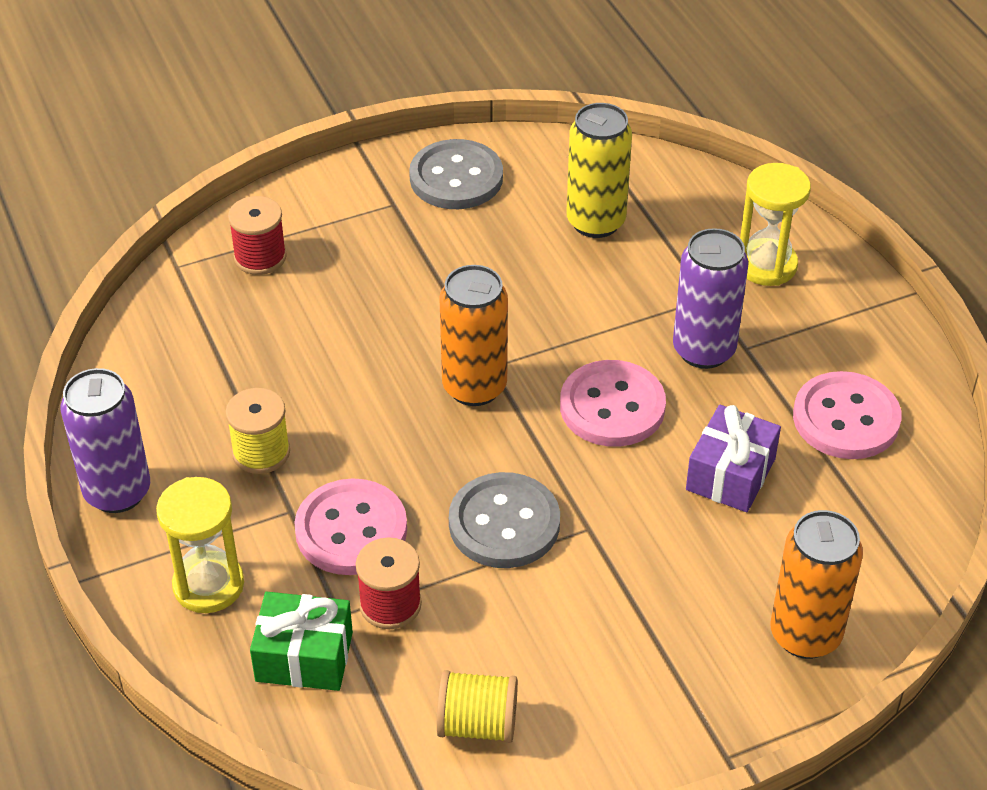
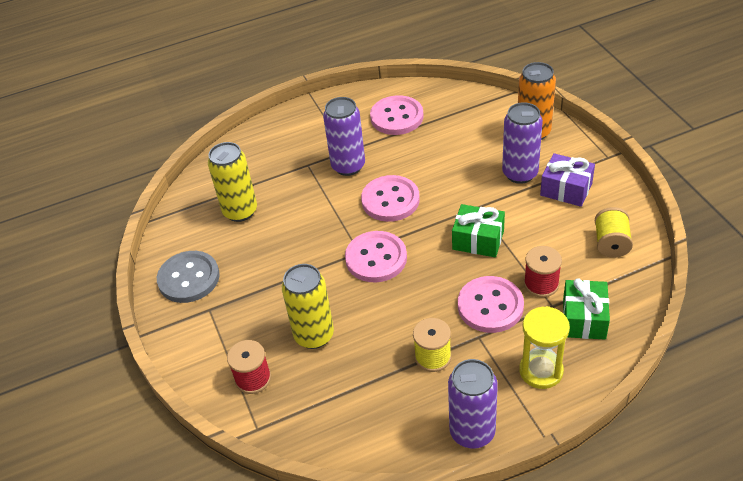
camera: 85 degrees left, 0 degrees up
orange can [439,265,508,406] -> pink button [345,231,407,282]
grey button [449,472,560,568] -> green gift [452,204,505,257]
purple gift [686,405,781,512] -> purple gift moved to [540,153,595,207]
yellow hourglass [740,163,811,286] -> none
none -> yellow can [282,264,334,349]
none -> purple can [502,102,543,184]

